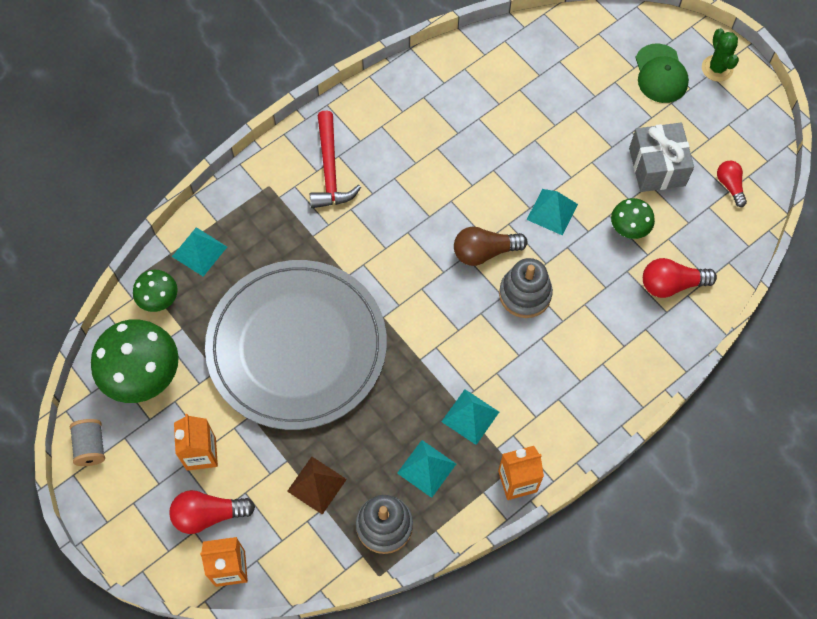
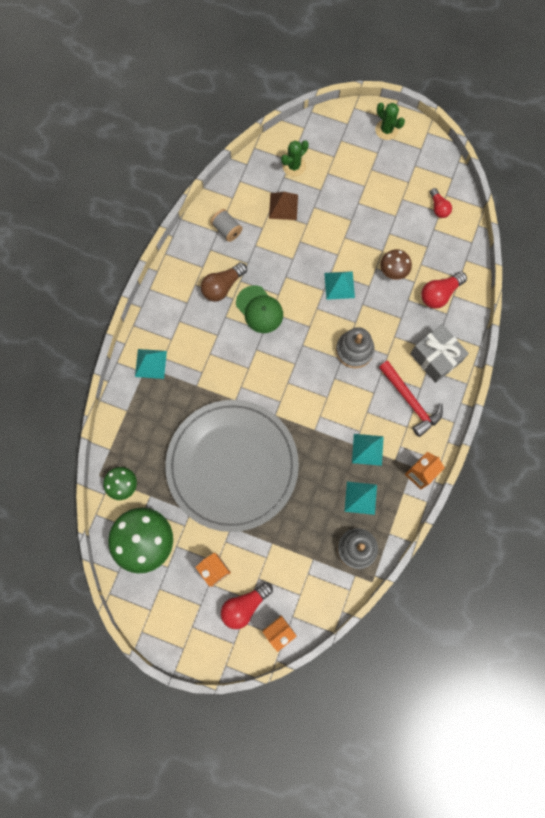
camera: 30 degrees left, 10 degrees up
grey spool [70,419,105,466] -> grey spool moved to [211,209,243,242]
turquoise pyramid [172,227,227,277] -> turquoise pyramid moved to [135,349,167,379]
brown pyramid [287,457,347,515] -> brown pyramid moved to [269,192,298,220]
red hammer [310,111,361,208] -> red hammer moved to [379,361,443,437]
brown light bulb [454,226,527,266] -> brown light bulb moved to [201,262,247,302]
green mushroom [611,198,655,239] -> brown mushroom [380,249,412,280]
grey gift [629,123,694,192] -> grey gift moved to [410,324,469,383]
green cap [635,44,689,103] -> green cap moved to [236,285,283,333]
red light bulb [717,161,747,207] -> red light bulb turned 150 degrees counterclockwise [430,188,452,218]
none -> green cactus [281,140,309,177]

